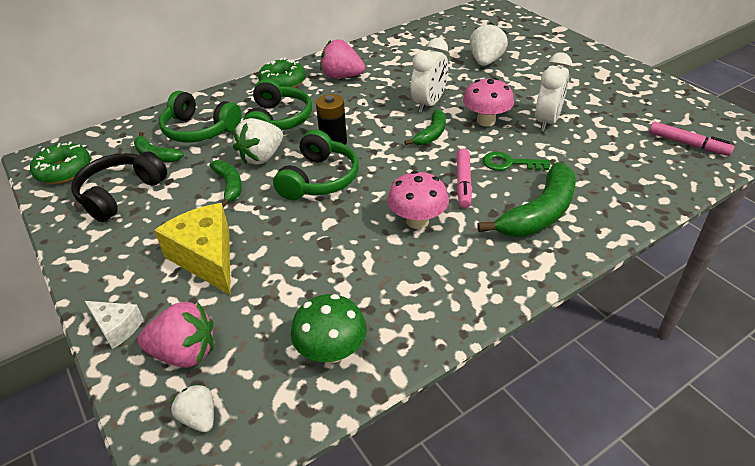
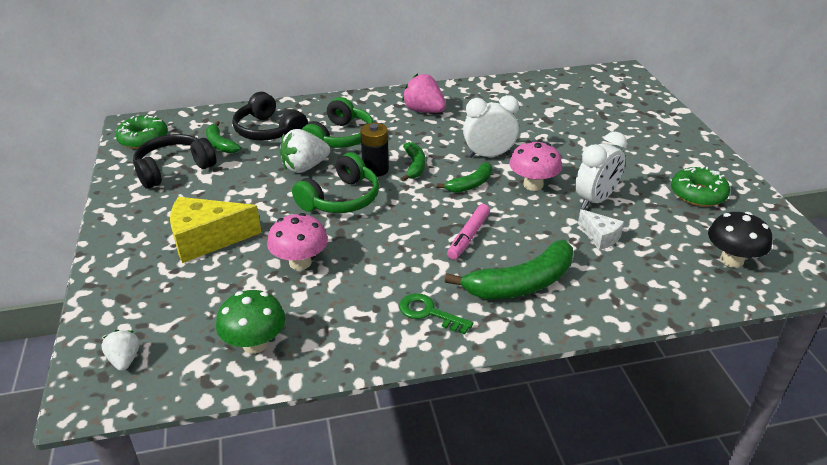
camera: 20 degrees right, 5 degrees down
white cheese [85,301,143,349] -> white cheese moved to [578,209,624,250]
pink strawberry [138,302,214,368] -> none
yellow cheese [154,203,230,295] -> yellow cheese turned 90 degrees counterclockwise [170,197,262,263]
green headphones [159,91,242,142] -> black headphones [232,92,308,141]
green banana [209,160,242,207] -> green banana moved to [401,142,425,182]
green donut [258,58,305,88] -> green donut moved to [671,166,730,207]
pink mushroom [387,171,449,229] -> pink mushroom moved to [267,213,328,270]
white clock [411,38,448,113] -> white clock turned 150 degrees counterclockwise [463,95,519,158]
white strawberry [470,23,508,66] -> none
green key [483,152,550,171] -> green key moved to [399,293,473,334]
pink marker [649,122,734,156] -> black mushroom [708,212,772,268]

